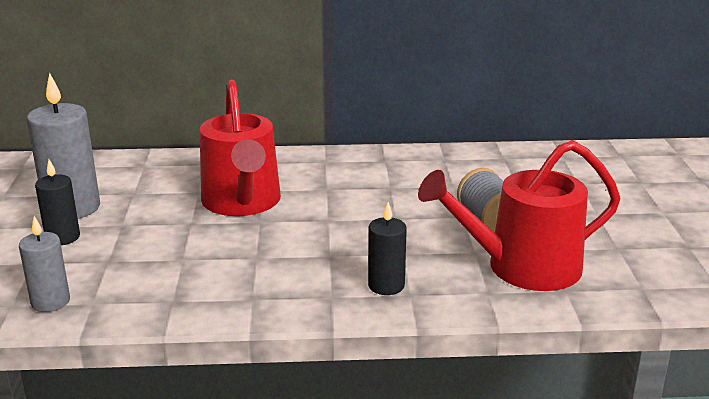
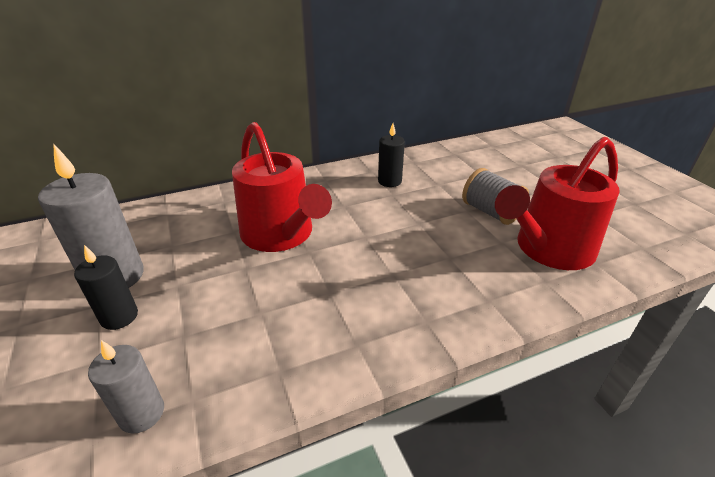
camera: 20 degrees left, 10 degrees up
black candle [368,202,407,295] -> black candle moved to [378,123,405,187]

